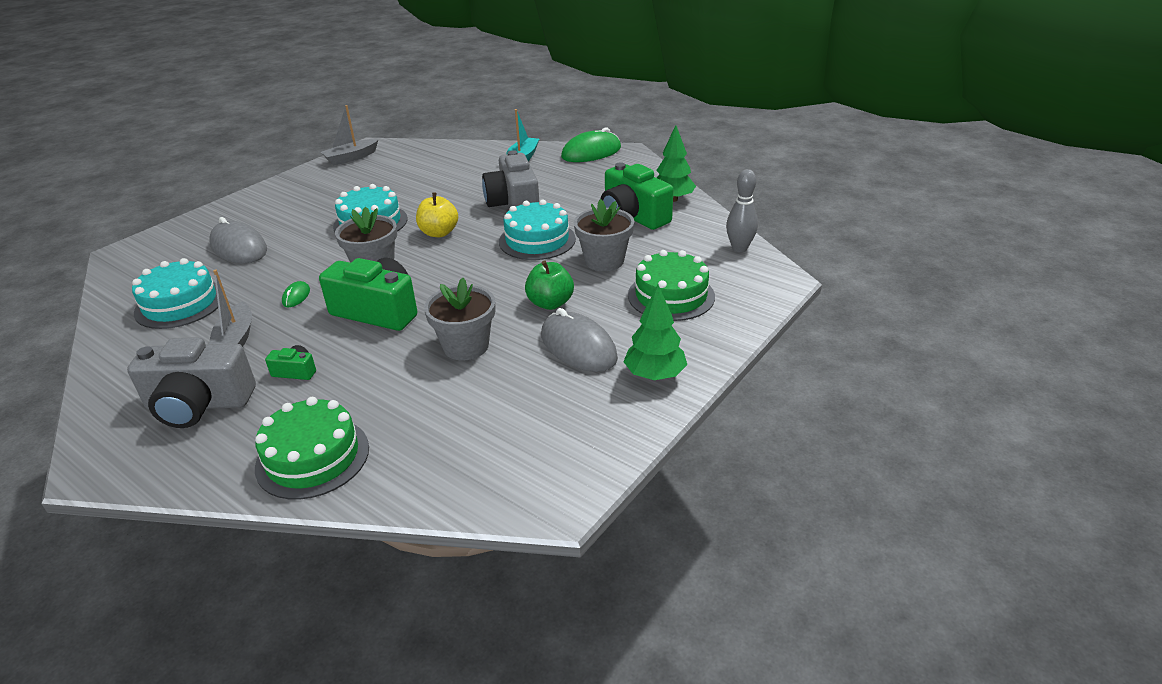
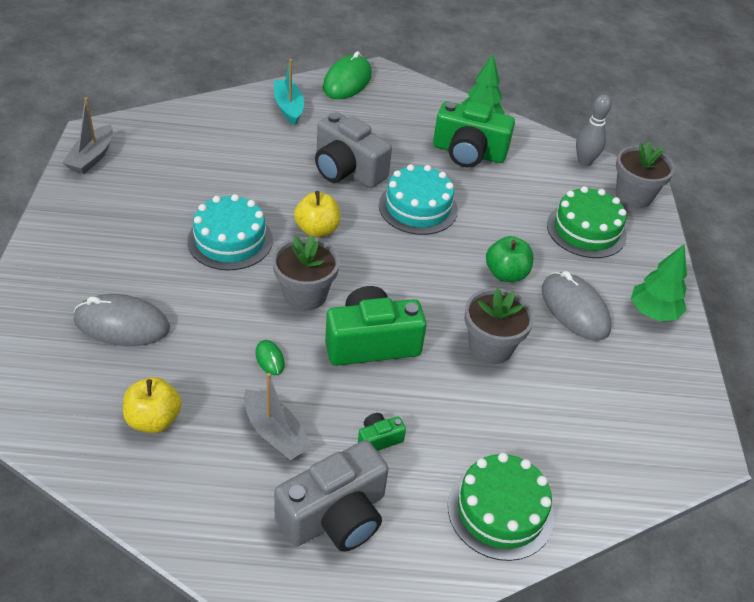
camera: 40 degrees left, 10 degrees up
turquoise cake [132,258,218,329] -> yellow apple [123,377,182,433]
grey mouse [541,308,618,372] -> grey mouse turned 45 degrees clockwise [542,271,612,341]
grey flower pot [574,199,634,271] -> grey flower pot moved to [615,141,675,208]

